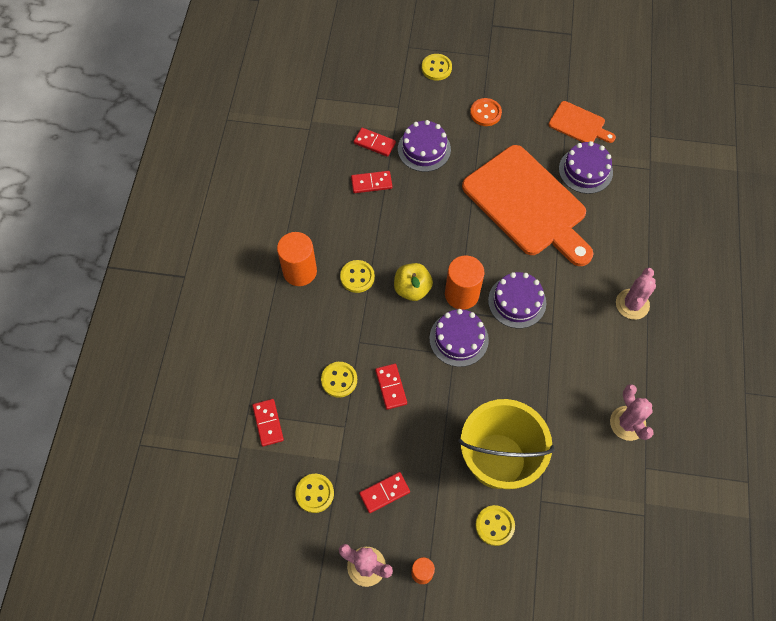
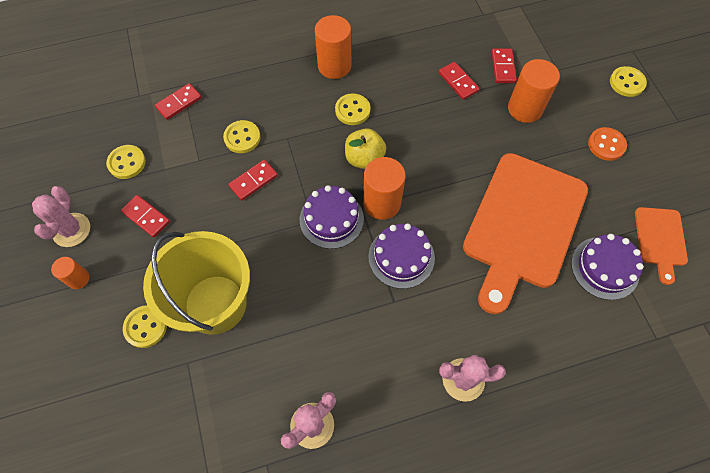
camera: 65 degrees right, 0 degrees up
purple cake [398,120,451,172] -> orange cylinder [508,59,560,123]

